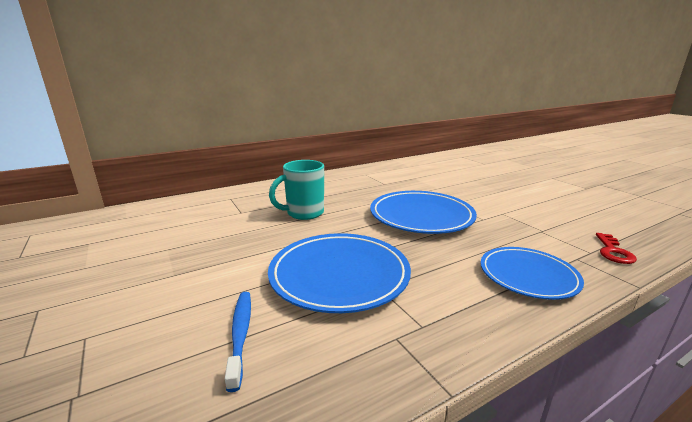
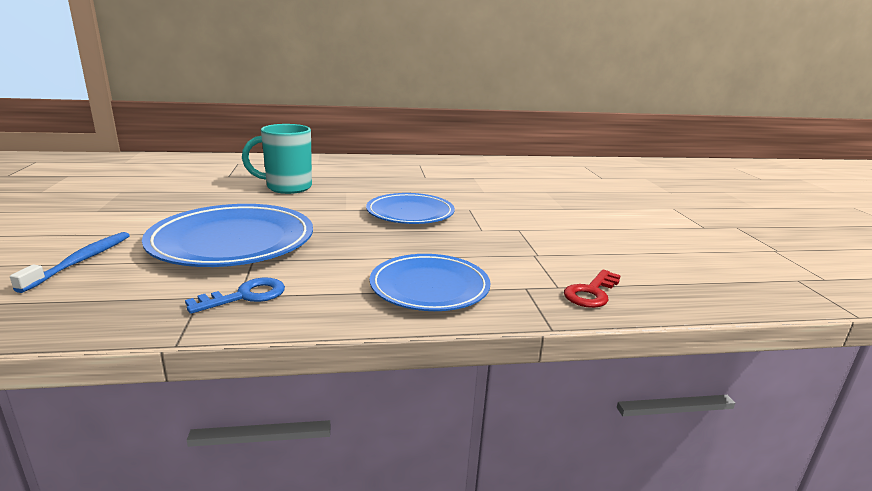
camera: 20 degrees right, 0 degrees up
blue plate [370,191,477,234] -> blue plate [366,193,455,224], size x0.66
none -> blue key [185,277,285,314]

